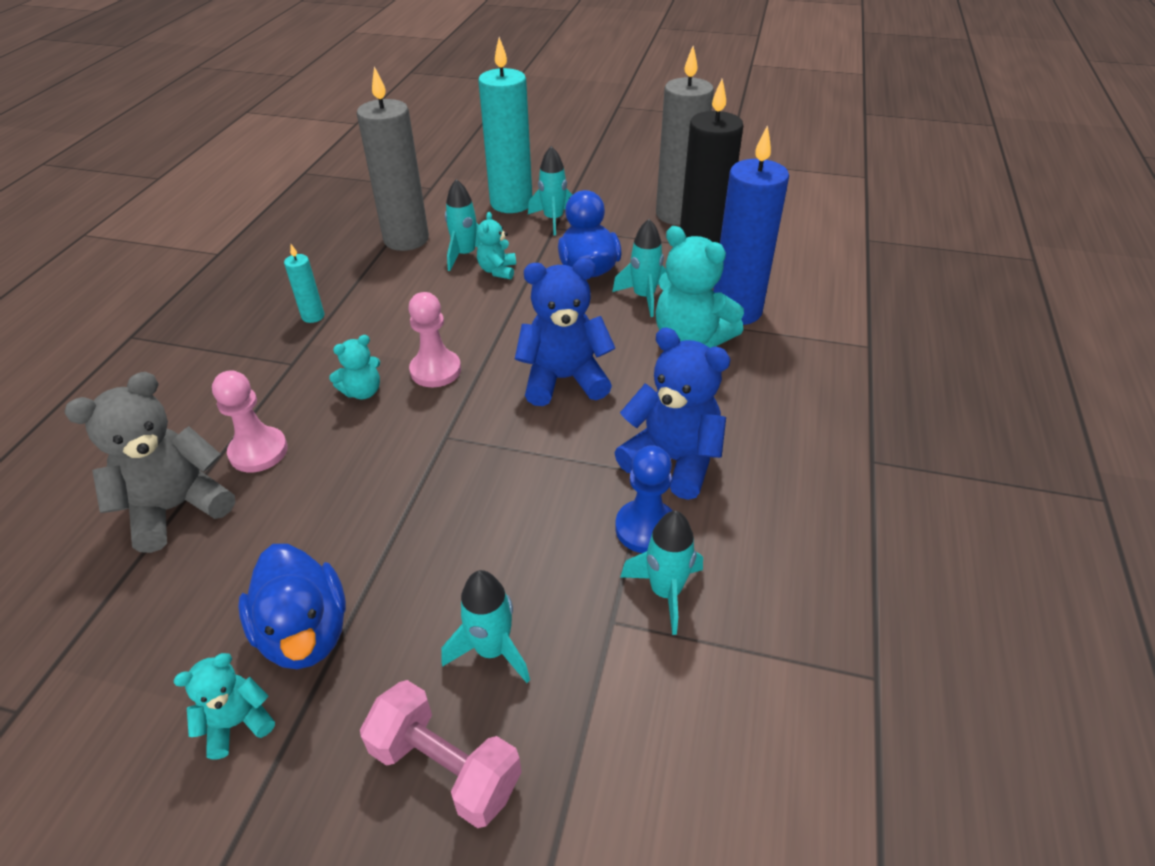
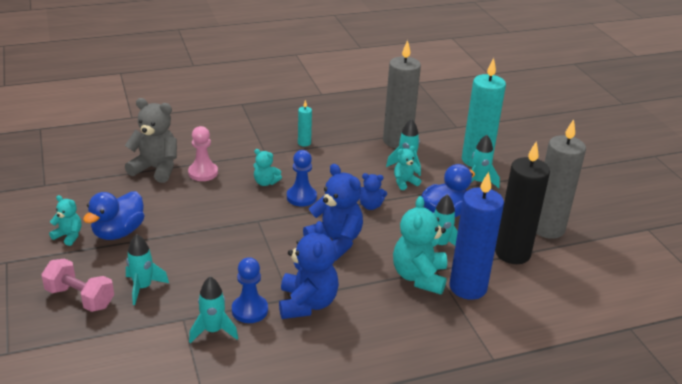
camera: 55 degrees right, 10 degrees down
pink dumbbell [360,680,522,828] -> pink dumbbell turned 60 degrees counterclockwise [41,258,114,312]
pink pawn [408,292,461,387] -> blue pawn [287,150,317,206]
none -> blue teddy bear [360,173,387,210]

